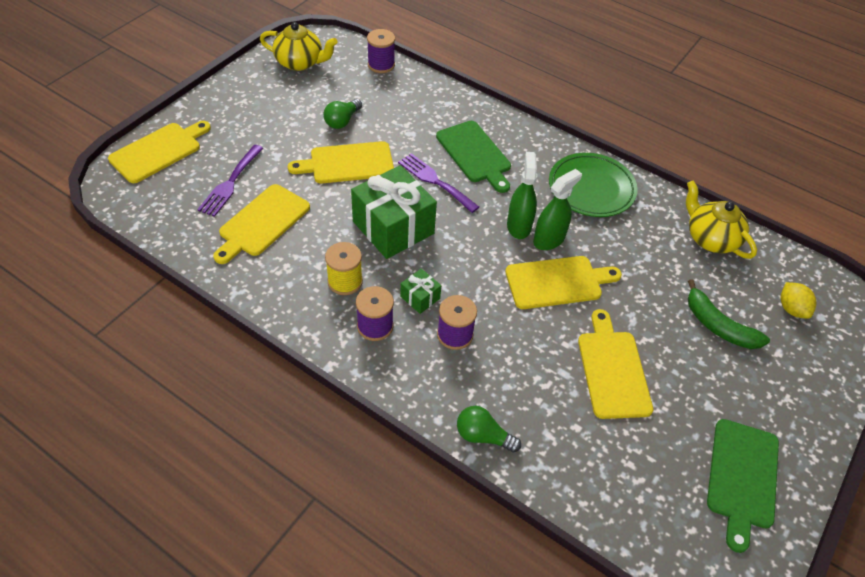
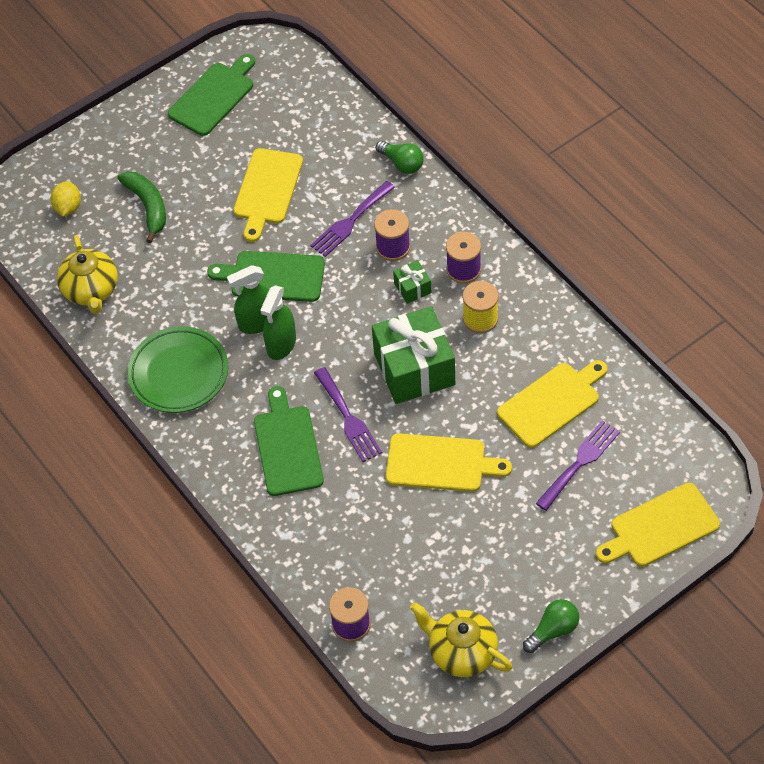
camera: 155 degrees left, 5 degrees up
green light bulb [323,99,362,129] -> green light bulb moved to [523,599,579,653]
yellow cutting board [505,256,622,309] -> green cutting board [207,251,325,302]
none -> purple fork [310,181,395,257]

